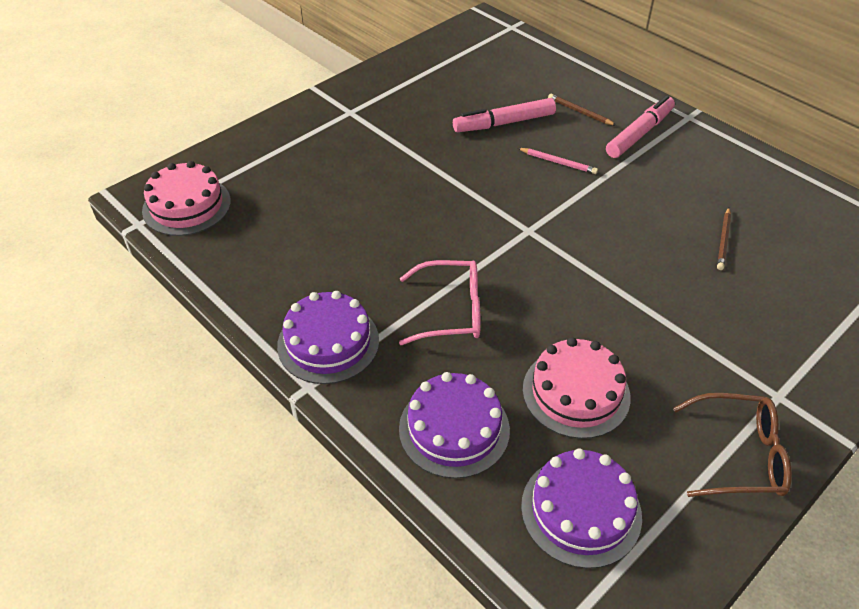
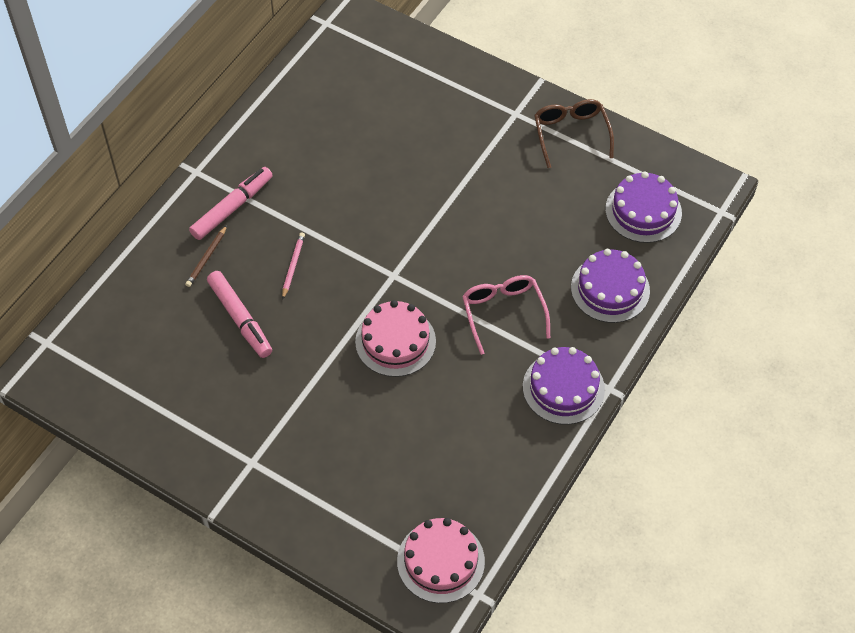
camera: 105 degrees left, 10 degrees up
pink cake [523,337,631,439] -> pink cake moved to [355,300,436,377]
pink marker [606,95,675,158] -> pink marker turned 105 degrees clockwise [189,167,273,240]
brown pencil [717,207,731,270] -> none

